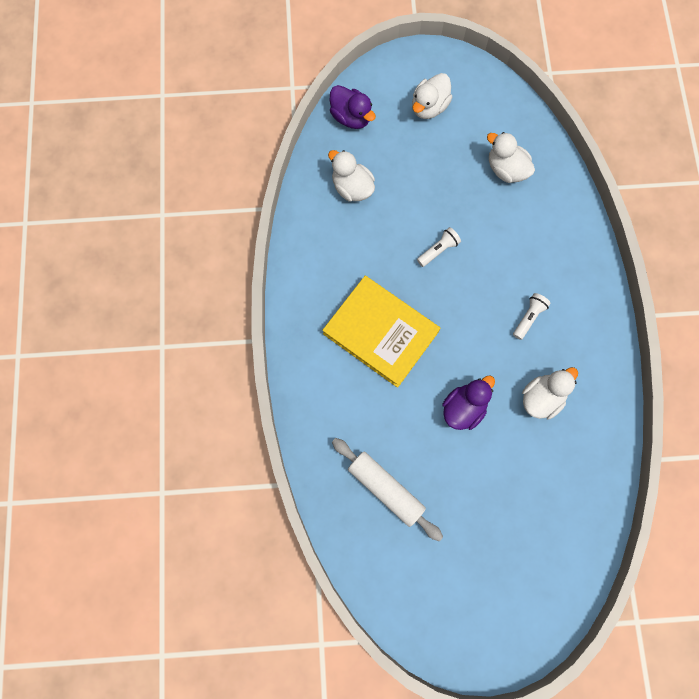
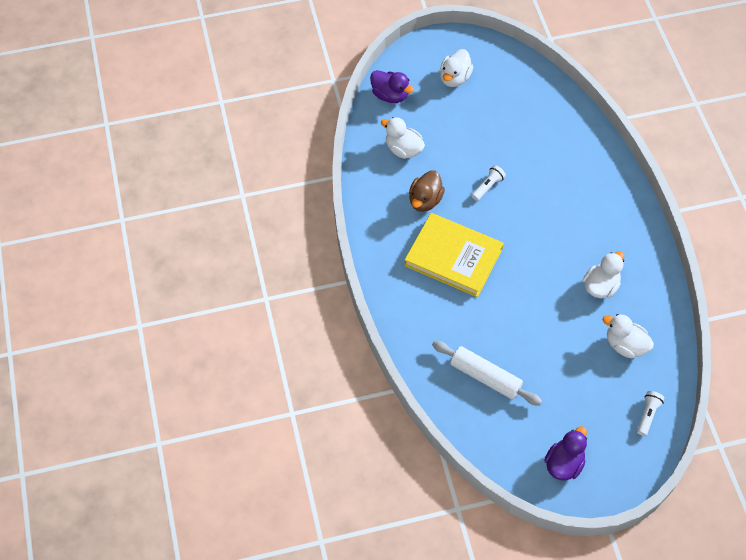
camera: 10 degrees left, 15 degrees down
purple duck [442,375,495,430] -> purple duck moved to [544,426,587,481]
white duck [487,132,535,183] -> white duck moved to [603,314,654,359]
white flashlight [513,293,551,340] -> white flashlight moved to [637,391,664,436]
none -> brown duck [409,170,445,212]

